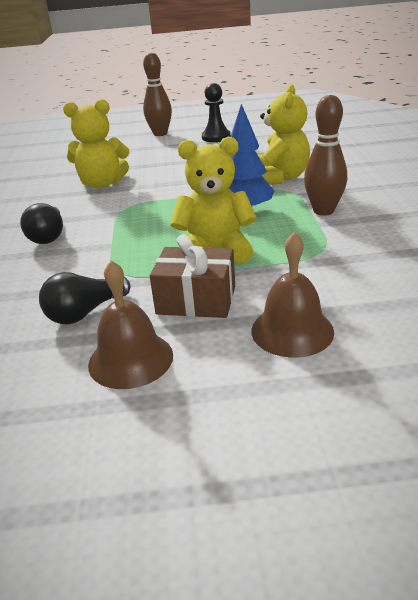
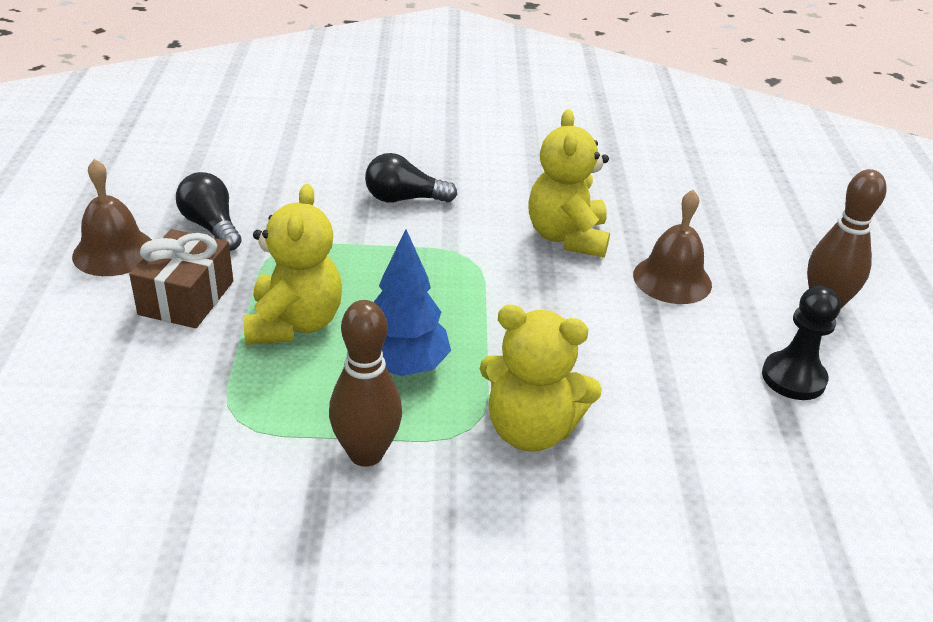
camera: 90 degrees right, 5 degrees up
brown bell [251,232,334,358] -> brown bell moved to [633,189,712,304]

